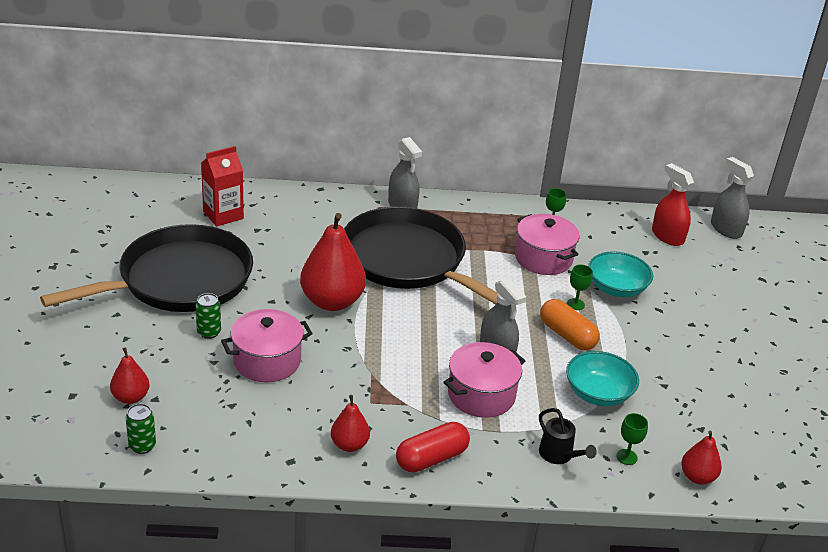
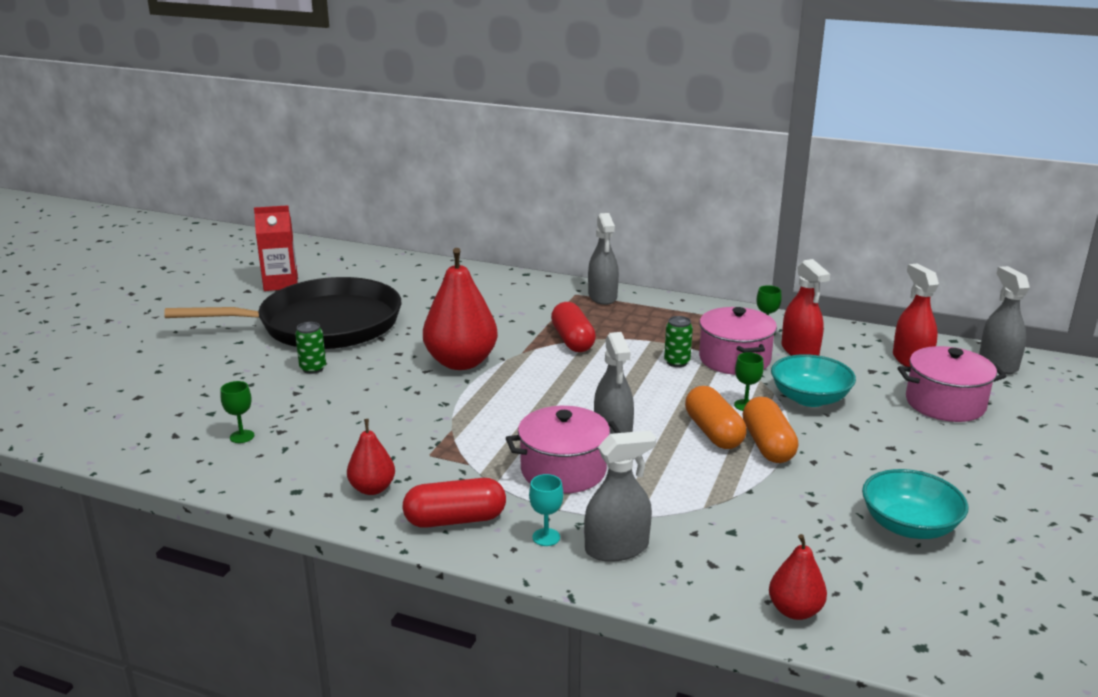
camera: 25 degrees right, 10 degrees down
red pear [110,347,149,404] -> none
green can [126,404,156,454] -> green can moved to [664,316,693,367]
red carton [201,146,244,227] -> red carton moved to [254,205,298,291]
pink pot [221,309,313,382] -> pink pot moved to [898,346,1006,422]
black pan [344,207,497,305] -> red capsule [551,302,596,352]
black watering can [539,408,597,464] -> grey spray bottle [584,430,656,562]
turquoise bowl [566,351,639,406] -> turquoise bowl moved to [862,469,969,539]
green goblet [616,413,648,465] -> green goblet moved to [220,381,255,443]
none -> turquoise goblet [529,474,563,546]
none -> orange capsule [742,397,799,463]
none -> red spray bottle [781,259,830,356]

